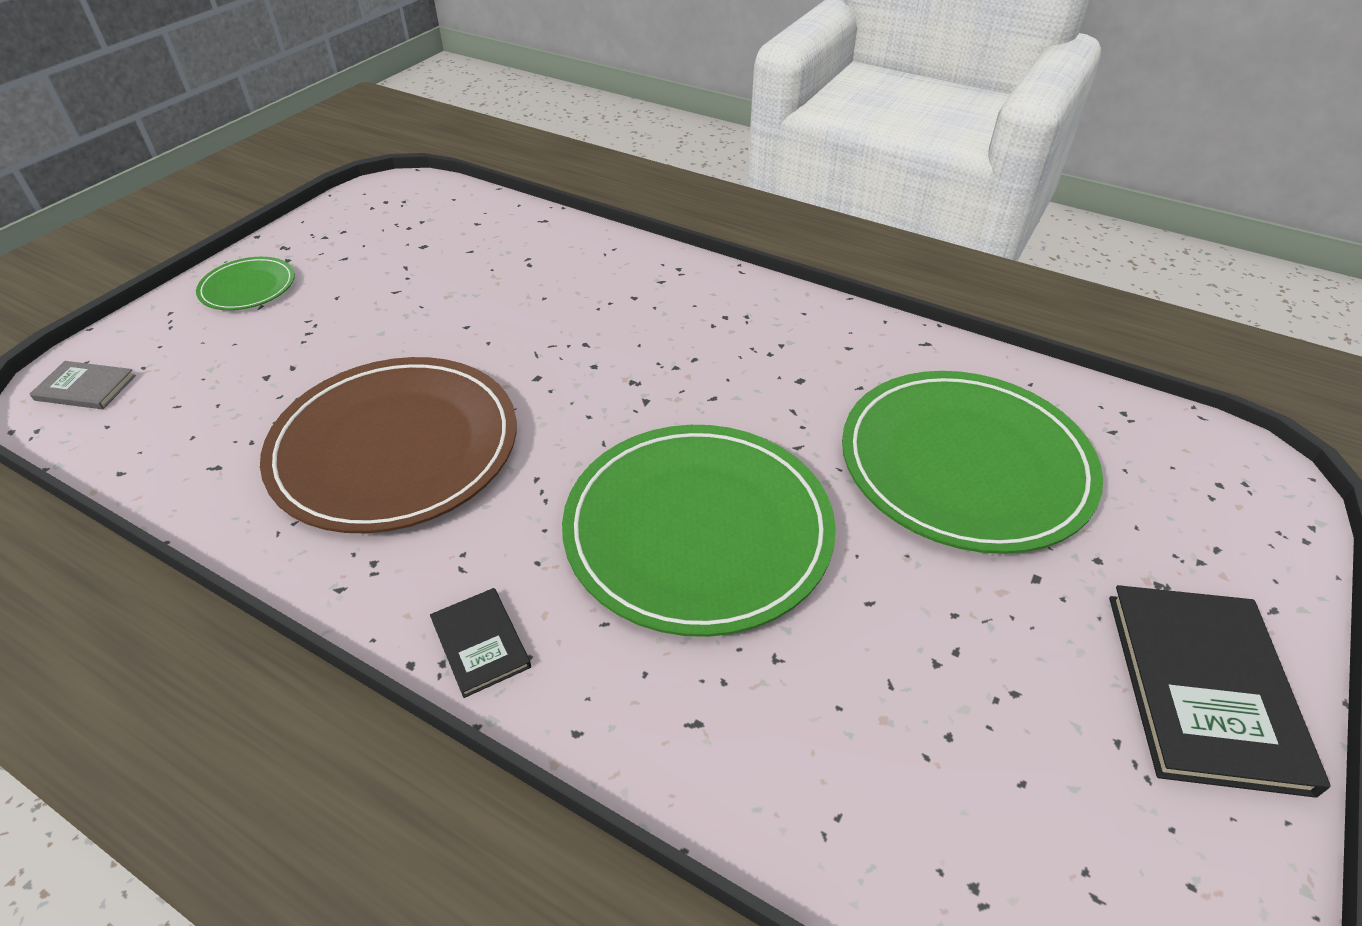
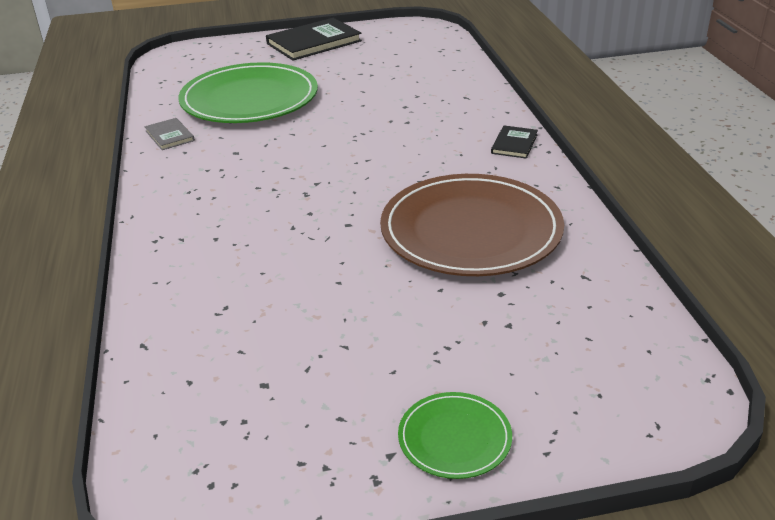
camera: 130 degrees left, 10 degrees down
grey book [30,361,136,409] -> grey book moved to [145,118,195,150]
green plate [562,425,836,637] -> none

